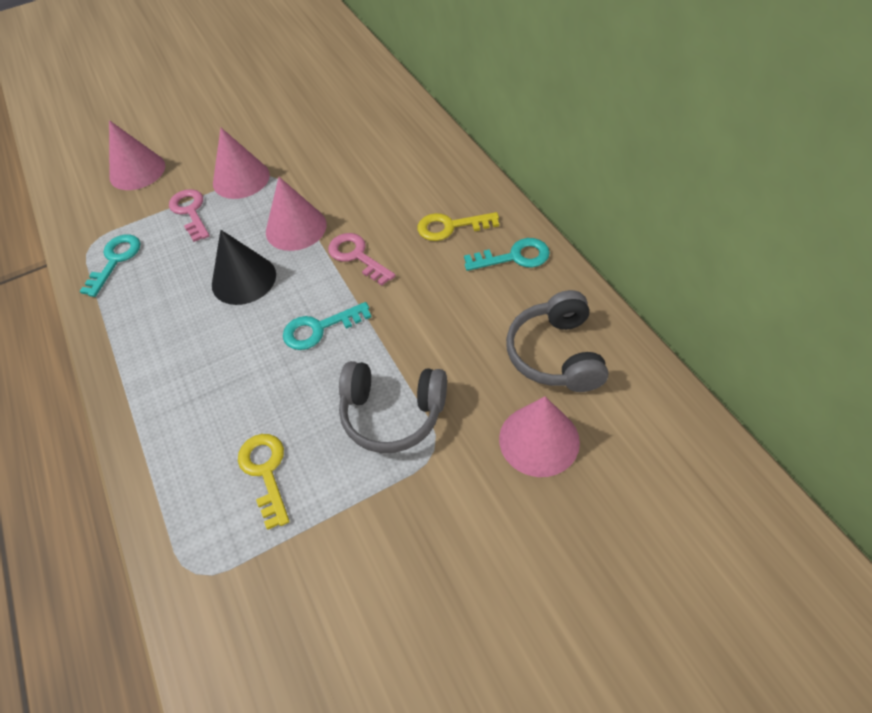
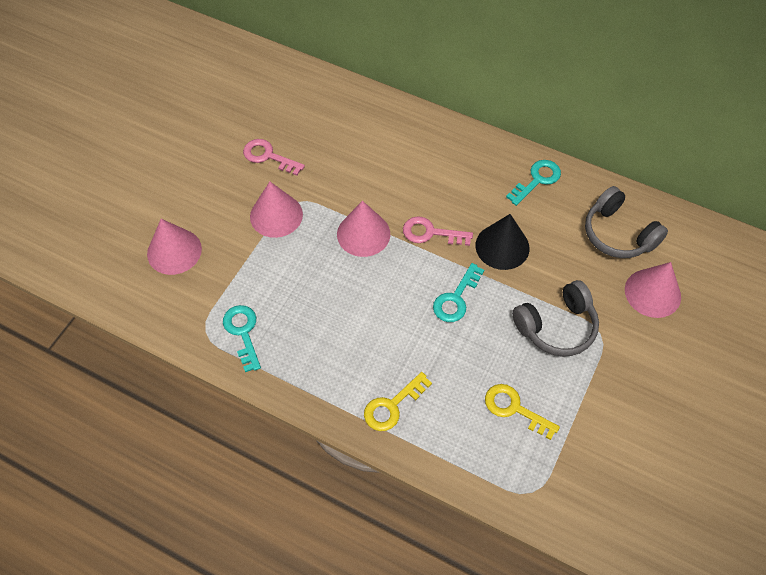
camera: 40 degrees left, 5 degrees up
pink key [169,189,210,242] -> pink key moved to [243,139,305,176]
black cone [212,230,276,305] -> black cone moved to [476,214,530,270]
yellow key [418,212,499,241] -> yellow key moved to [364,372,432,431]

